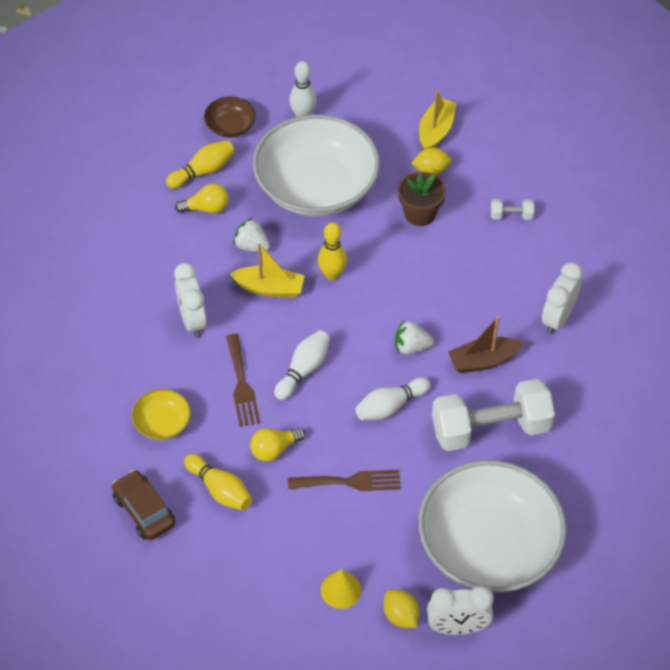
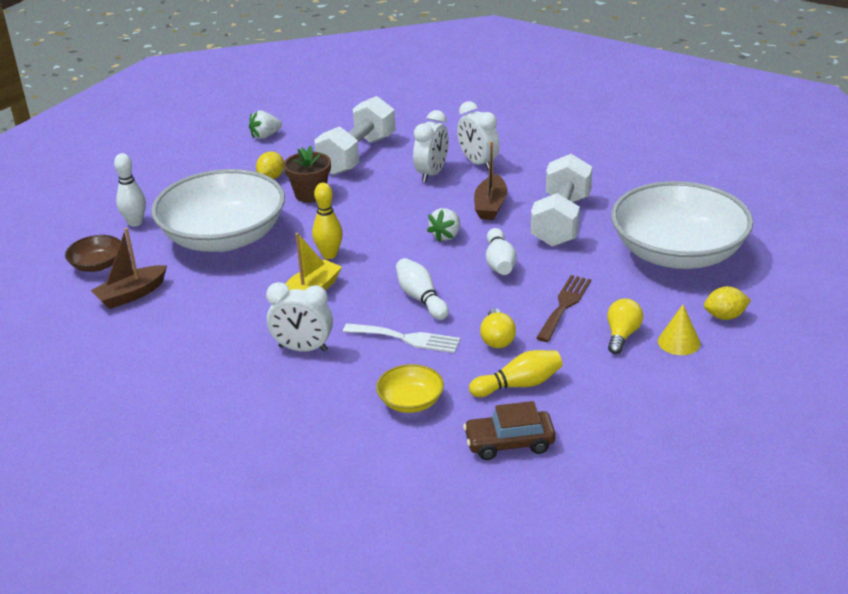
camera: 60 degrees left, 20 degrees down
yellow bowling pin [166,140,235,189] -> brown boat [91,228,167,309]
yellow light bulb [175,183,229,213] -> yellow light bulb moved to [607,298,643,354]
brown fork [226,334,260,427] -> white fork [343,323,460,353]
white strawberry [233,218,270,252] -> white strawberry moved to [249,111,282,139]
yellow boat [419,91,457,149] -> none
white clock [427,586,494,635] -> white clock moved to [413,110,449,182]
white dumbbell [491,199,534,220] -> white dumbbell [314,96,396,175], size x2.47

